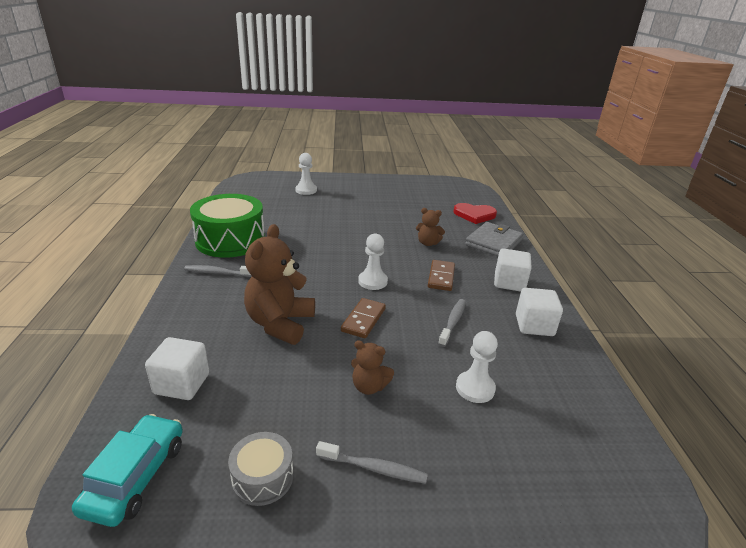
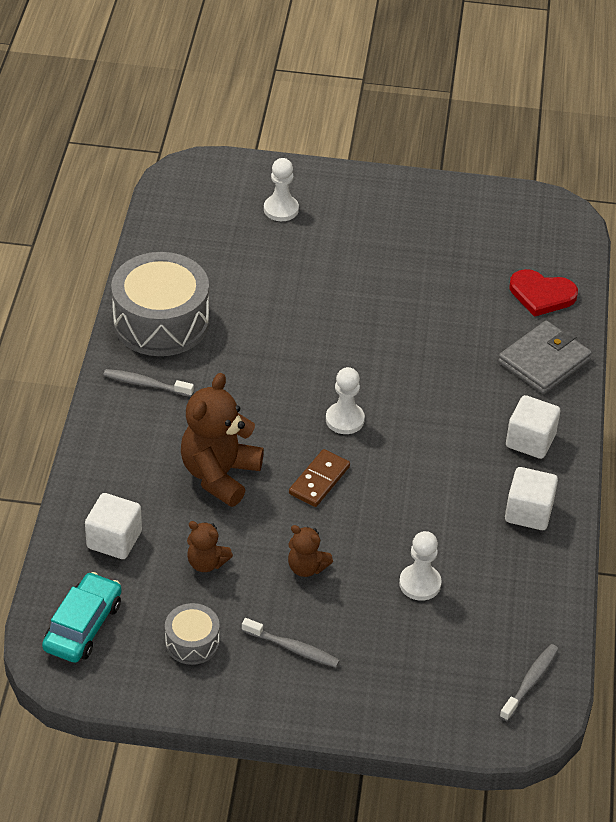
camera: 10 degrees right, 15 degrees up
green drum [190,194,265,258] -> grey drum [111,252,209,356]
brown teddy bear [416,208,445,246] -> brown teddy bear moved to [187,521,233,572]
brown domino [428,260,455,291] -> none
grey toothbrush [438,299,466,347] -> grey toothbrush moved to [500,644,558,721]

